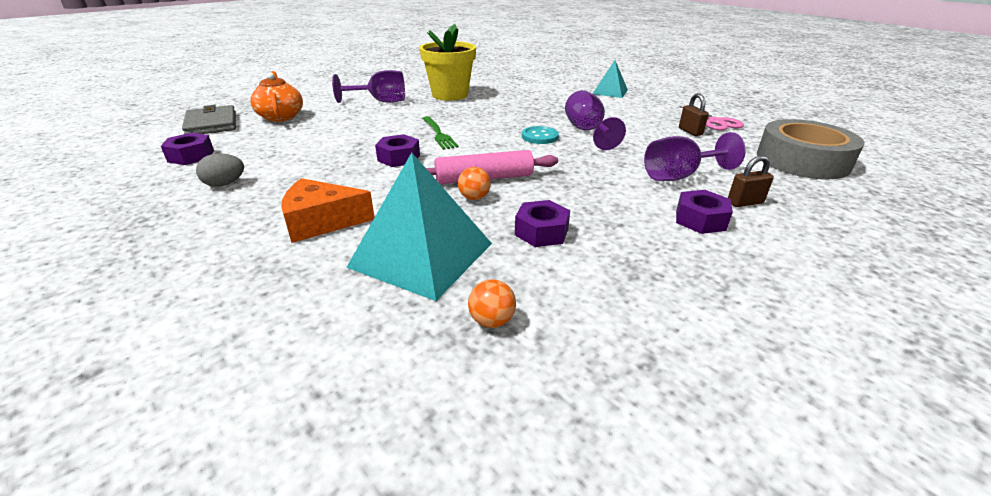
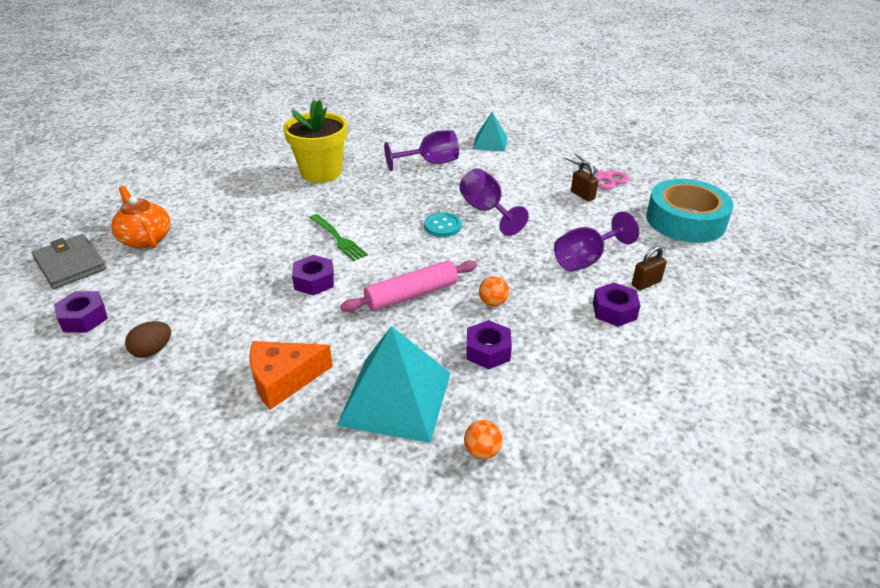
camera: 15 degrees left, 5 degrees up
grey egg [196,153,244,187] -> brown egg [125,321,171,358]
purple goblet [332,70,405,103] -> purple goblet moved to [384,130,459,171]
orange ball [458,167,491,200] -> orange ball moved to [479,276,509,306]
grey tape [757,119,865,179] -> turquoise tape [646,179,734,243]

